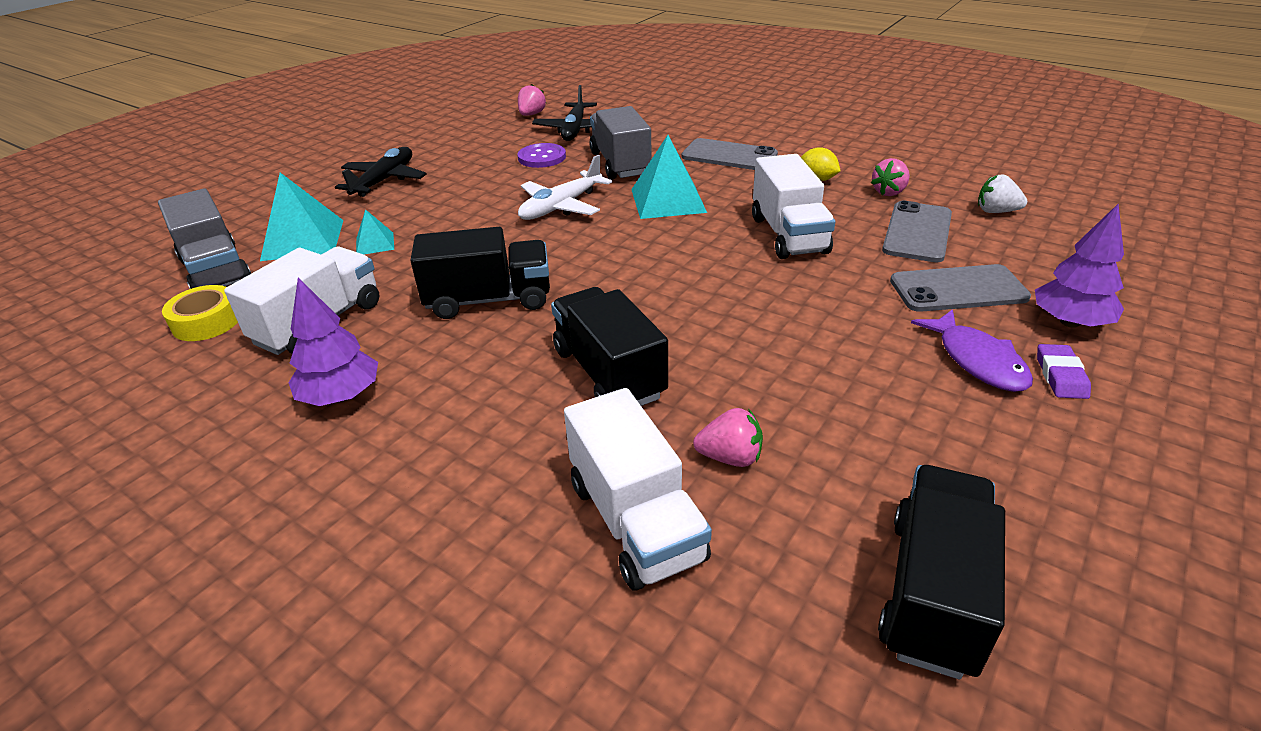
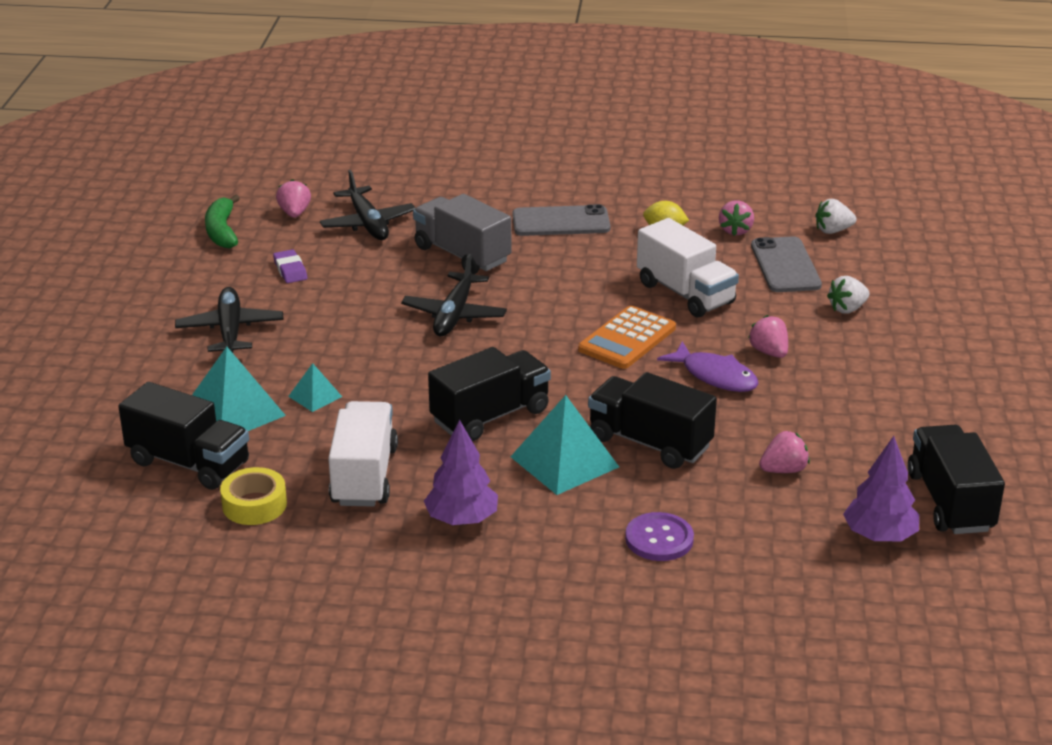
camera: 30 degrees left, 5 degrees down
grey truck [158,189,251,289] -> black truck [118,382,249,490]
purple button [517,143,566,168] -> purple button moved to [625,512,694,561]
white plane [518,155,612,220] -> black plane [401,254,507,336]
white truck [564,388,712,591] -> none
turquoise pyramid [631,135,707,219] -> turquoise pyramid moved to [510,395,619,495]
grey phone [890,264,1031,312] -> white strawberry [827,276,869,314]
purple fish [911,309,1033,392] -> purple fish moved to [657,341,759,392]
purple tree [1035,204,1124,328] -> purple tree moved to [843,436,919,541]
purple eraser [1037,344,1091,399] -> purple eraser moved to [273,249,307,283]
none -> green banana [205,194,240,248]
none -> orange calculator [578,306,676,369]
none -> pink strawberry [748,315,788,358]

